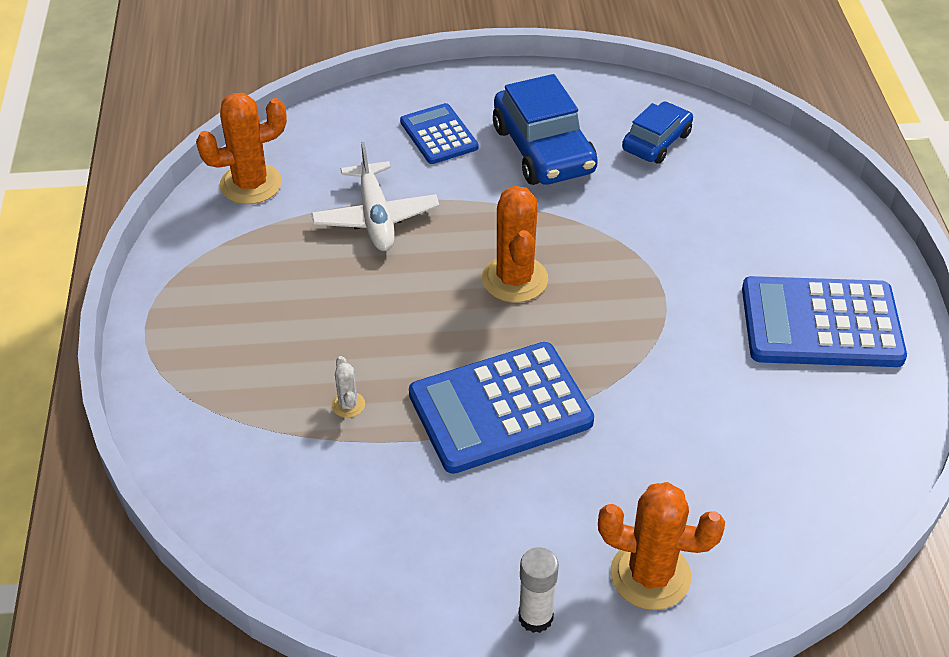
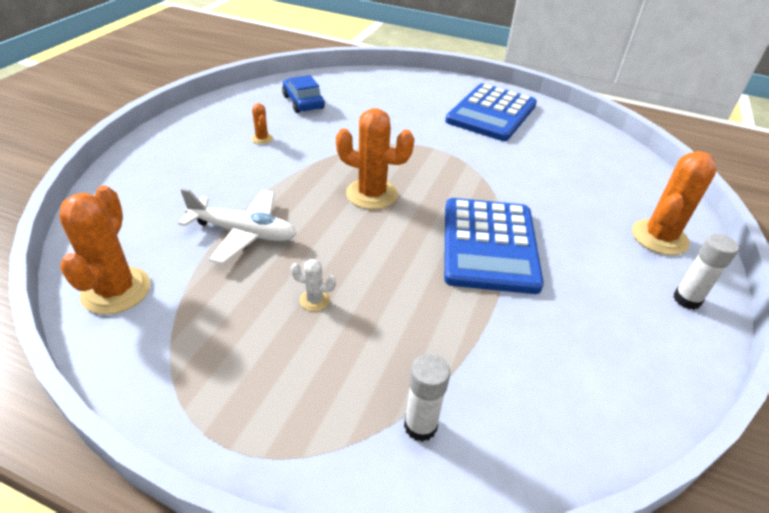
camera: 65 degrees left, 5 degrees down
white cactus [331,356,365,418] -> white cactus moved to [291,259,336,311]
blue calculator [400,103,478,164] -> none
blue car [493,74,598,185] -> orange cactus [251,103,273,144]
none -> white glue stick [404,354,450,442]

